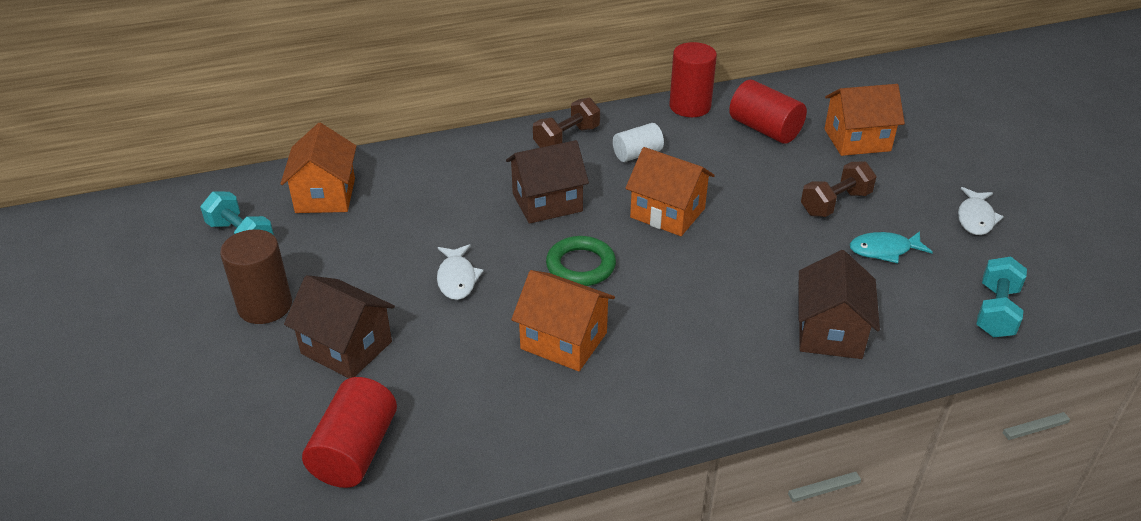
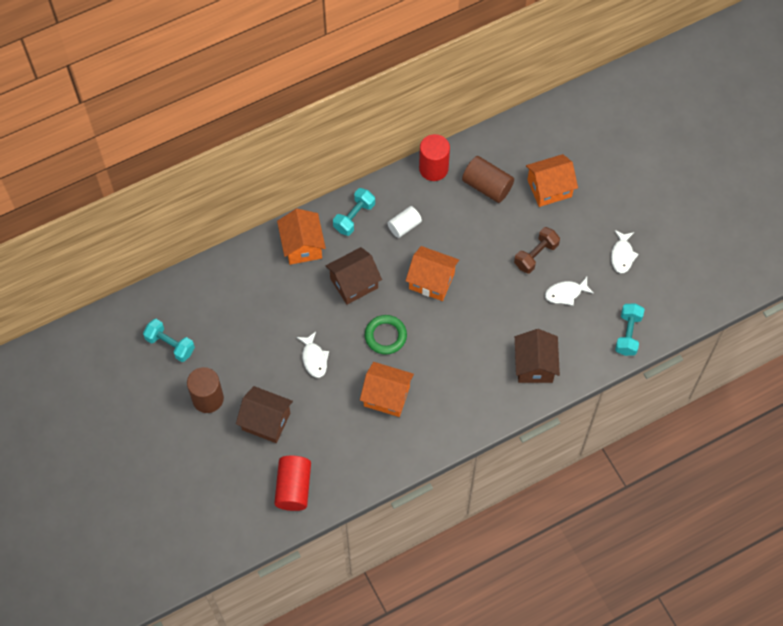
camera: 10 degrees left, 25 degrees up
orange house [280,123,356,213] -> orange house moved to [277,208,326,265]
brown dumbbell [533,98,600,148] -> turquoise dumbbell [333,188,375,236]
red cylinder [729,80,807,144] -> brown cylinder [462,156,514,203]
turquoise fish [850,231,933,263] -> white fish [545,277,594,306]

